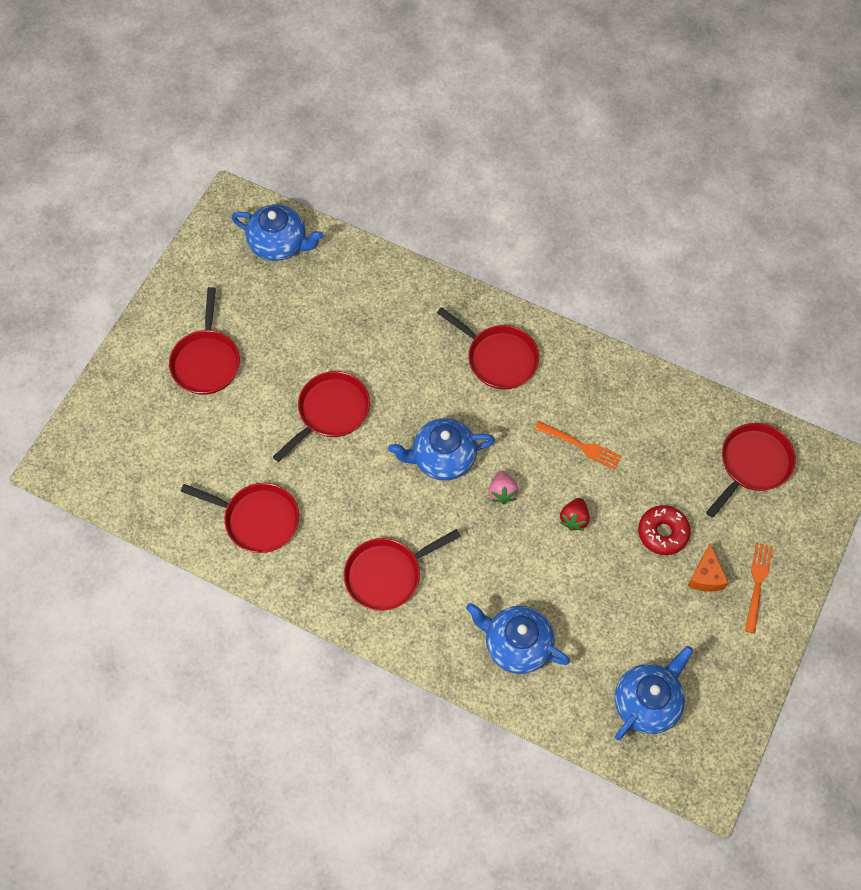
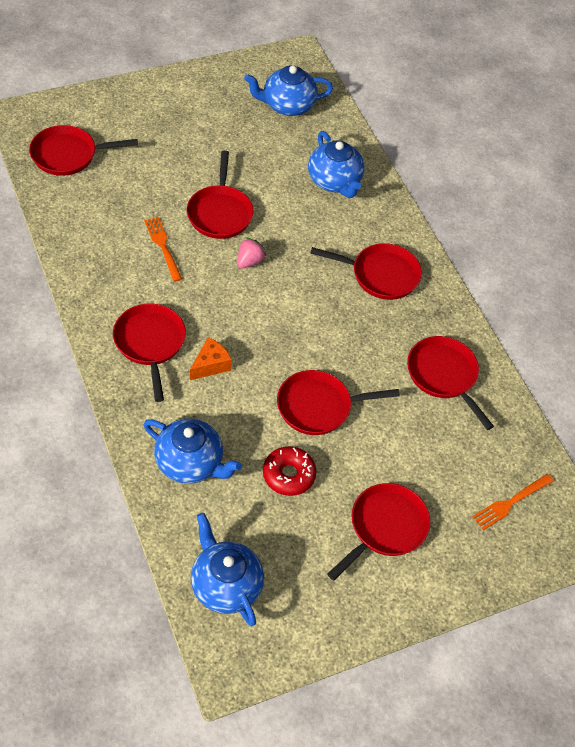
camera: 145 degrees left, 10 degrees down
blue teapot [388,418,495,481] -> blue teapot moved to [144,419,242,484]
red strawberry [559,498,590,531] -> red pan [187,151,254,239]
red donut [638,505,691,555] -> red donut moved to [263,446,316,496]
orange cheese [688,544,728,592] -> orange cheese moved to [190,337,232,380]
orange fork [745,543,773,634] -> orange fork moved to [472,474,554,530]

